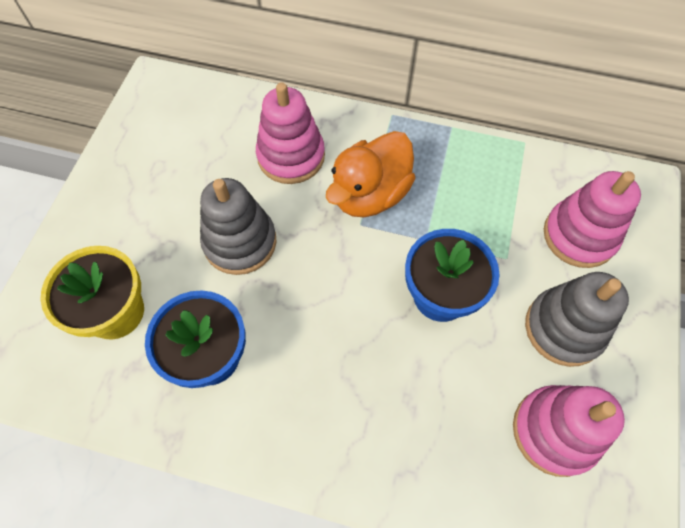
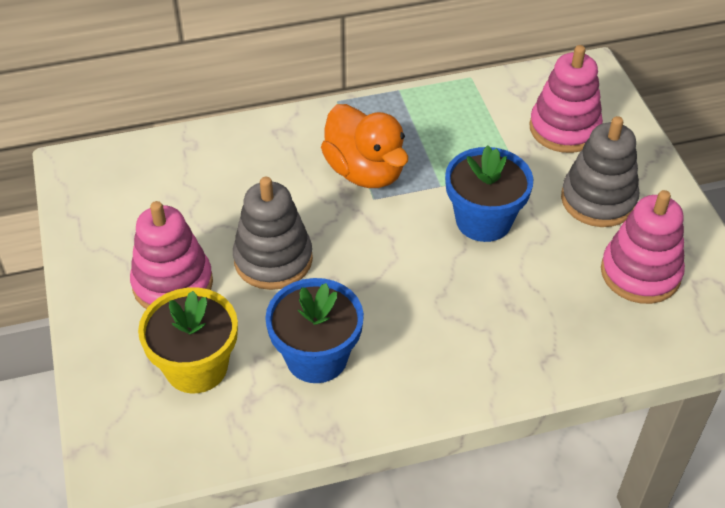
camera: 30 degrees left, 15 degrees down
pink stacking toy [256,82,325,184] -> pink stacking toy moved to [130,201,213,309]
orange duck [326,131,416,217] -> orange duck turned 45 degrees counterclockwise [321,104,408,188]

